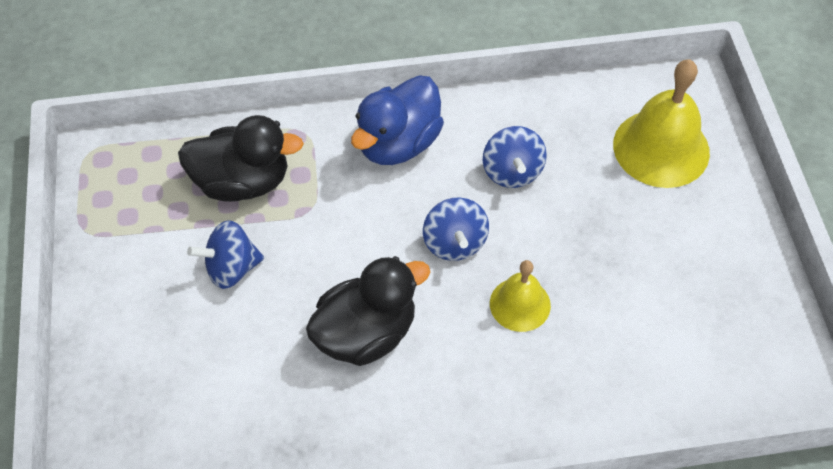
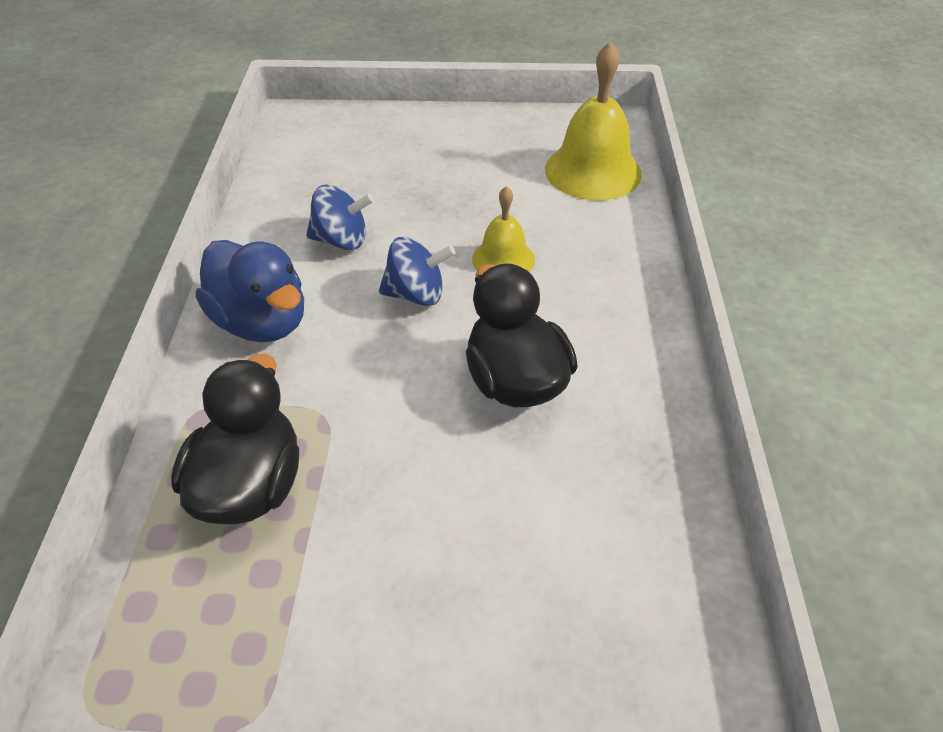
camera: 80 degrees left, 10 degrees down
blue spinning top [187,220,264,289] -> none
yellow bell [613,59,710,188] -> yellow bell moved to [545,41,642,201]

